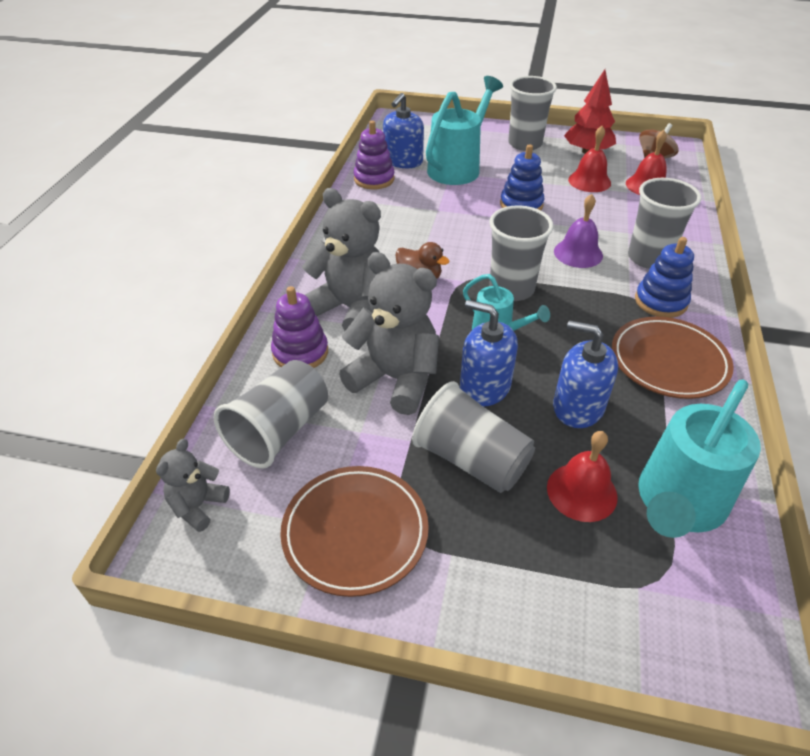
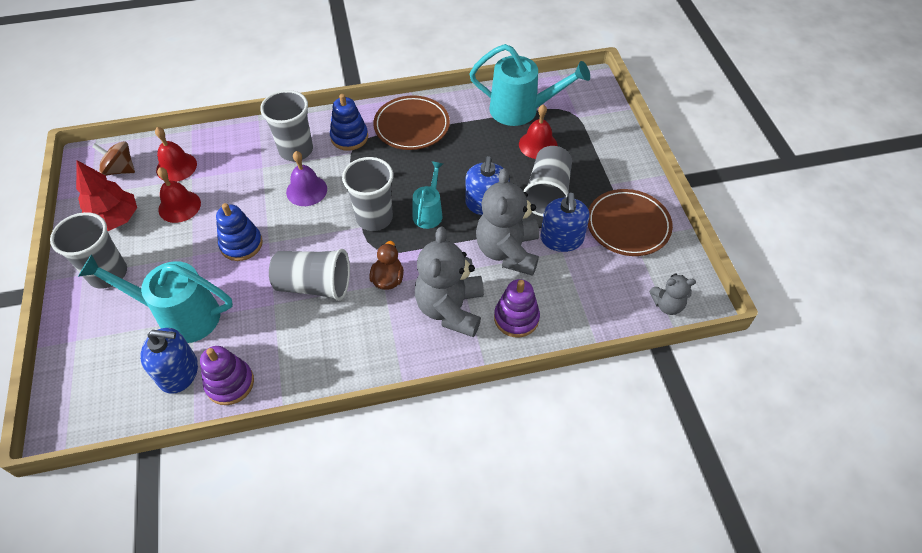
camera: 115 degrees left, 10 degrees up
grey cup [214,360,328,469] -> grey cup moved to [269,249,350,301]
blue soap dispenser [553,320,618,428] -> blue soap dispenser moved to [540,192,590,252]

